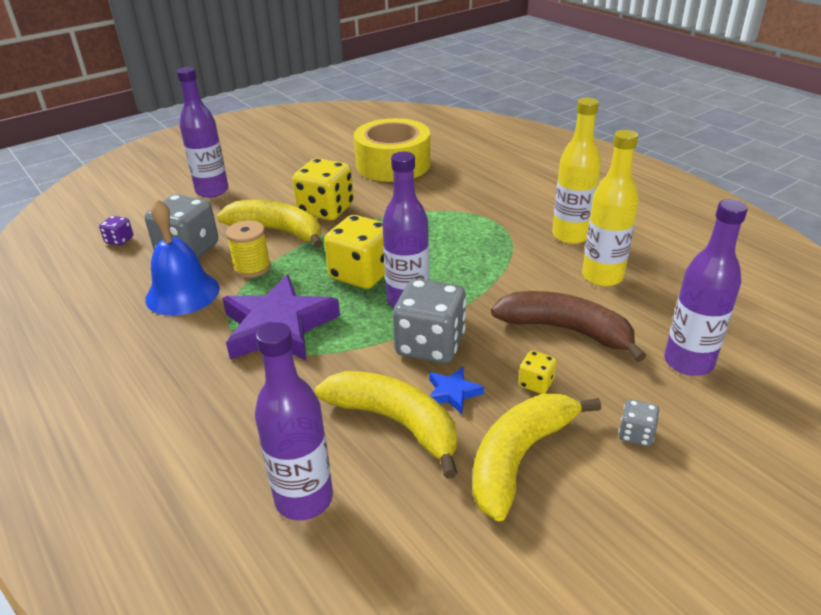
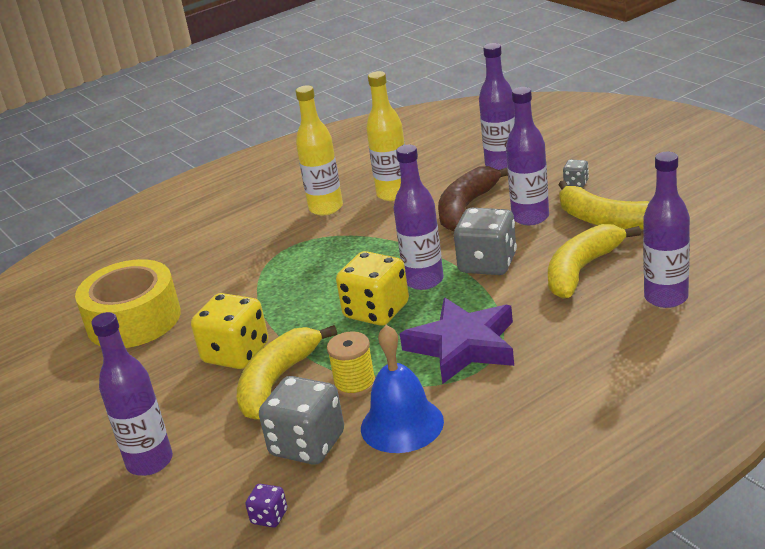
camera: 85 degrees left, 5 degrees down
blue star [429,367,484,414] -> none
yellow dice [518,350,557,394] -> purple bottle [506,87,549,225]

